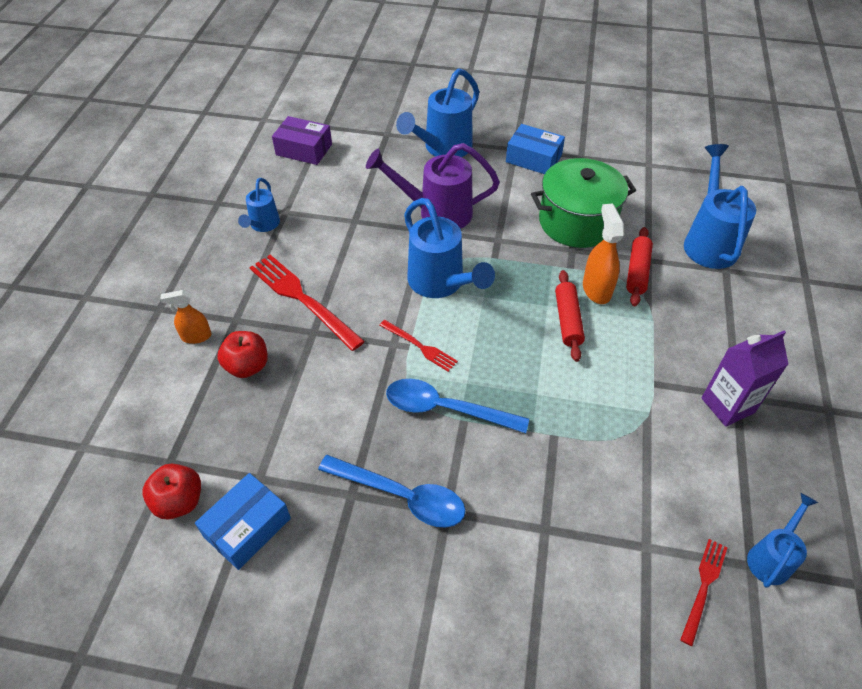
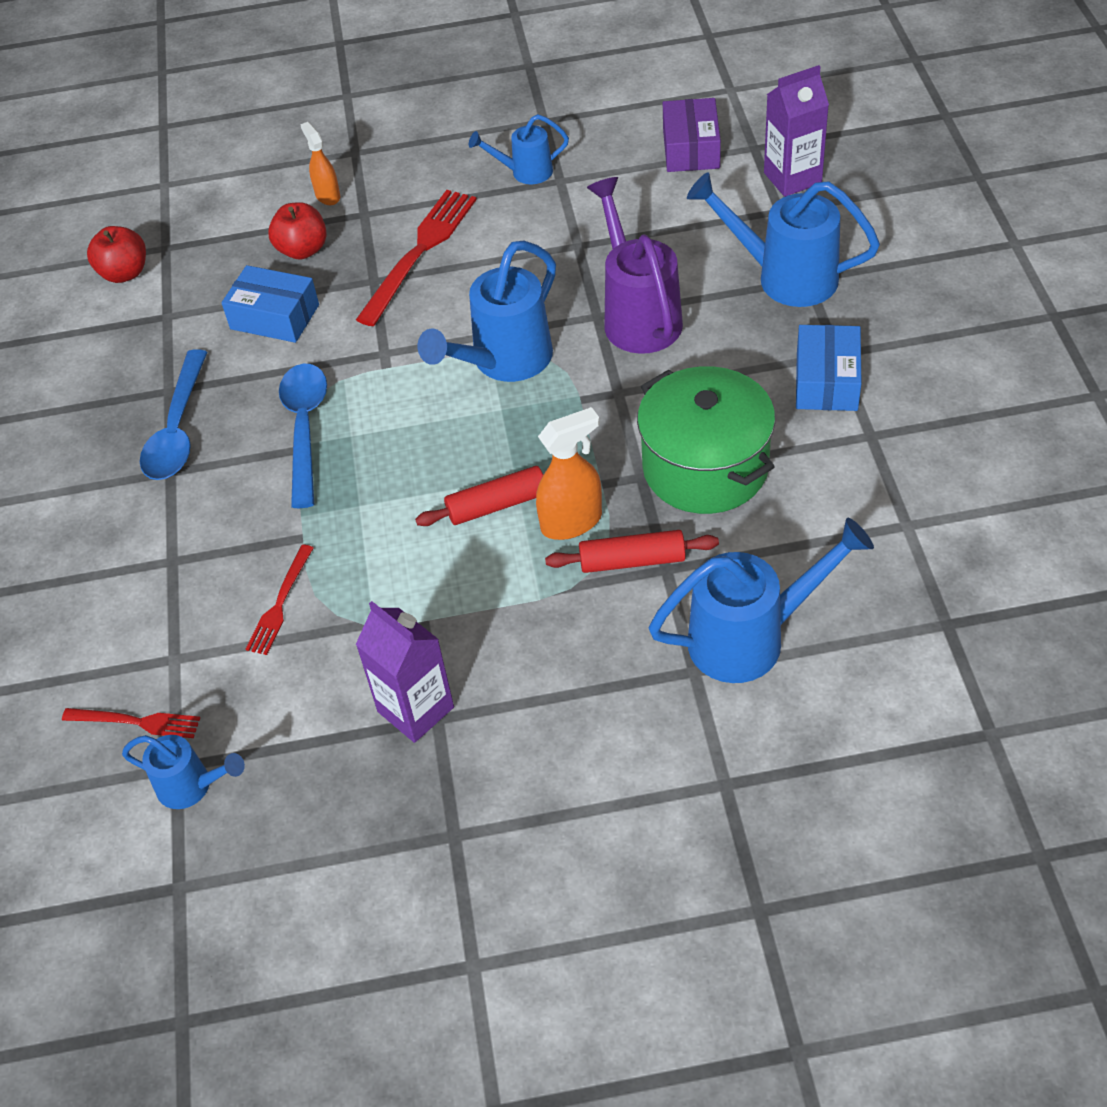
camera: 75 degrees right, 0 degrees up
blue box [195,473,291,570] -> blue box moved to [221,265,319,343]
red fork [379,320,458,372] -> red fork moved to [246,545,313,655]
none -> purple carton [764,65,829,197]

